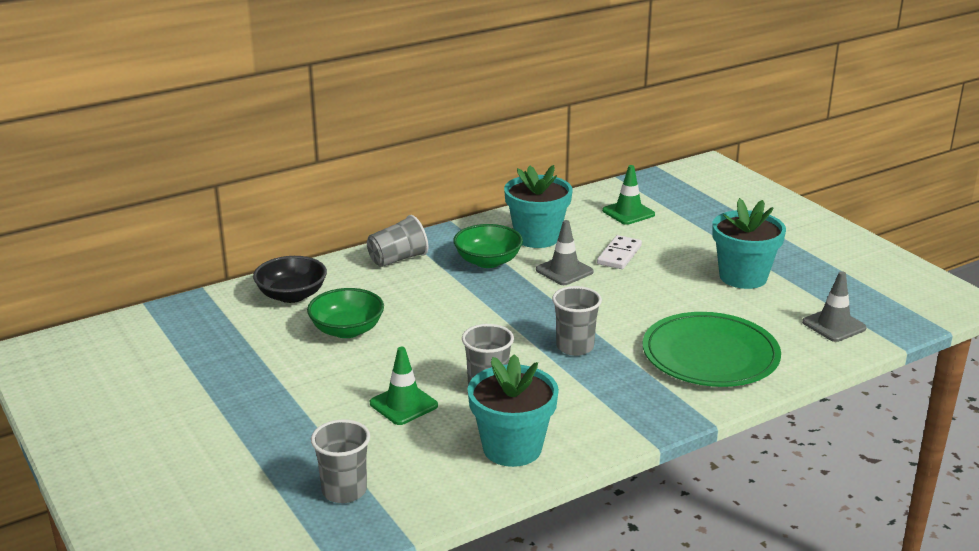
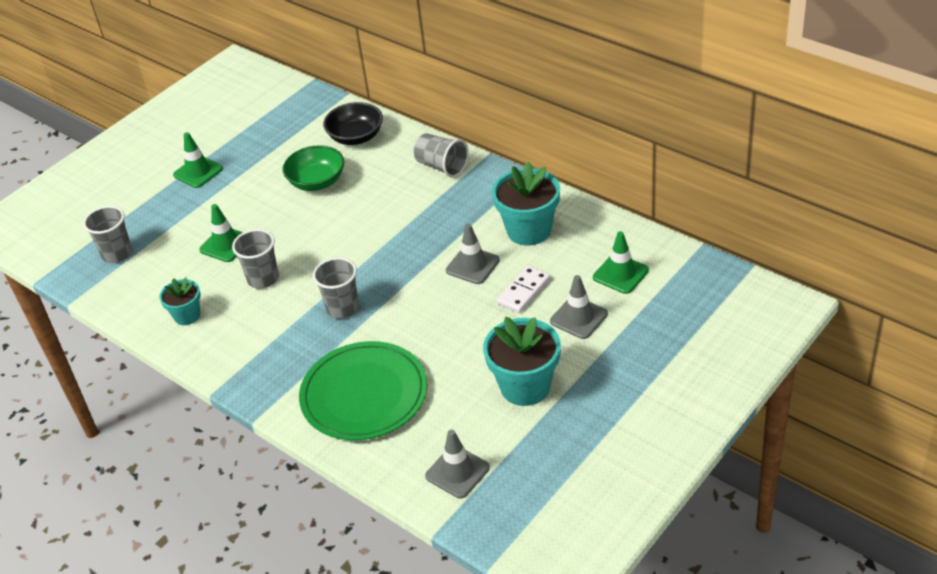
camera: 75 degrees right, 15 degrees up
green bowl [453,224,523,268] -> none
turquoise flower pot [468,354,559,467] -> turquoise flower pot [159,277,201,325], size x0.58
white domino [597,235,642,269] -> white domino turned 60 degrees counterclockwise [497,265,551,313]
none -> green traffic cone [173,132,223,188]
none -> grey traffic cone [550,275,608,339]

